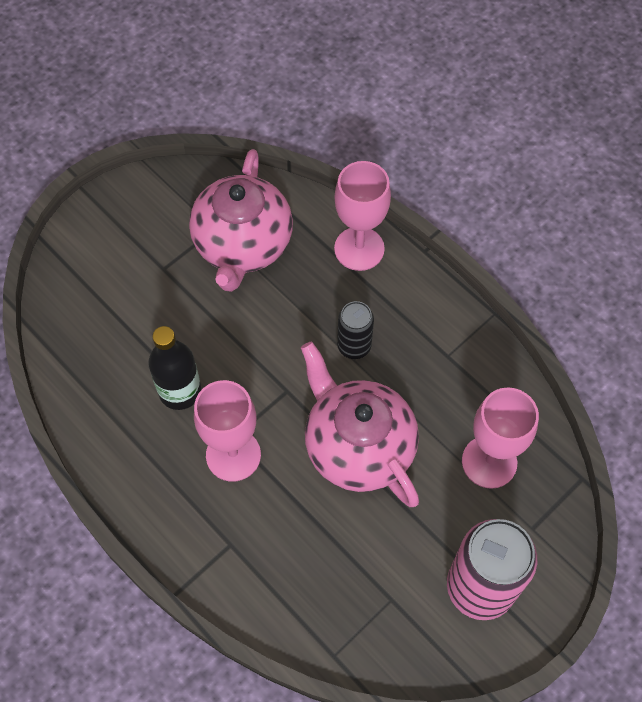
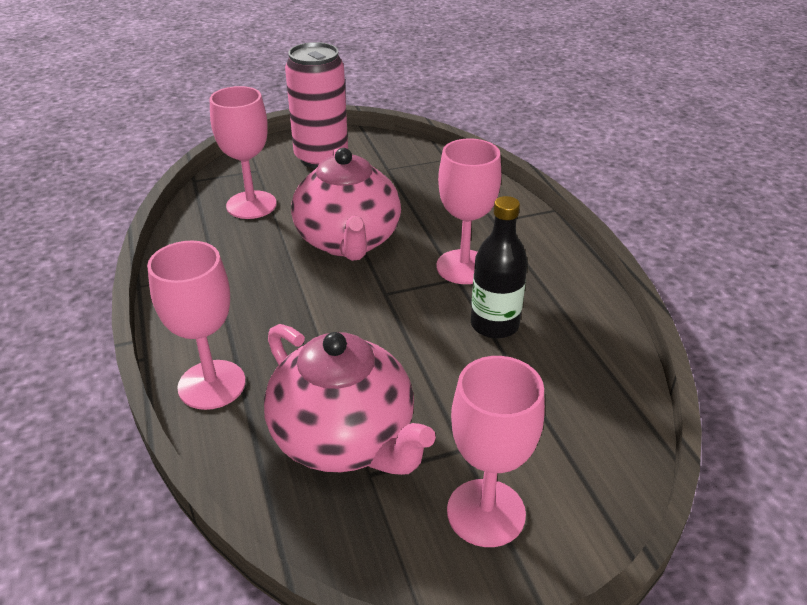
camera: 155 degrees left, 25 degrees down
pink teapot [189,149,293,292] -> pink teapot turned 105 degrees clockwise [264,324,436,475]
black can [337,301,374,359] -> none
none -> pink goblet [447,356,545,547]

